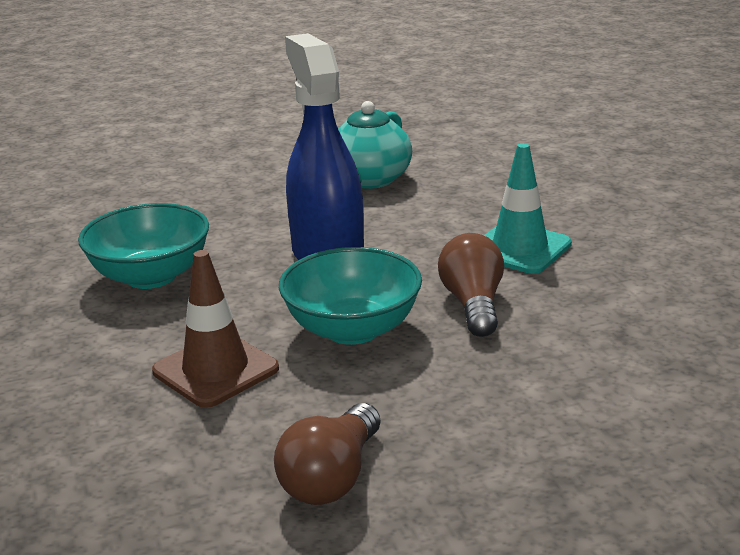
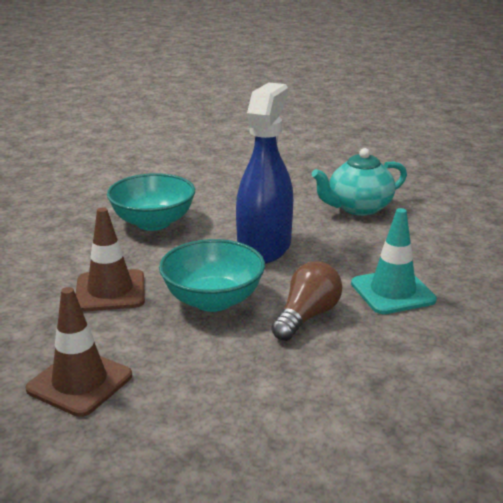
camera: 35 degrees right, 0 degrees up
brown light bulb [274,403,381,505] -> brown traffic cone [25,287,132,417]

